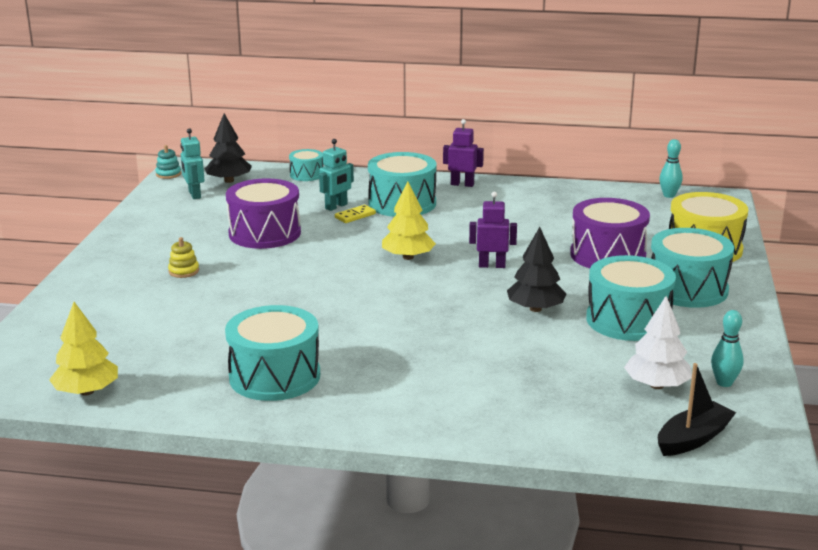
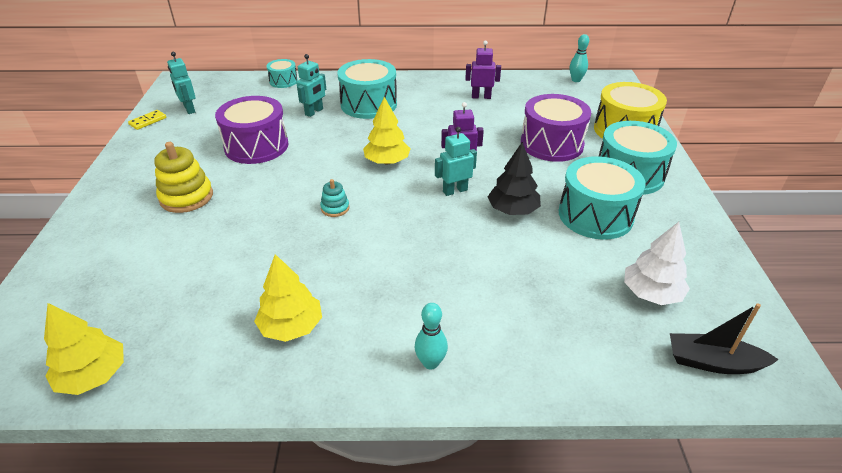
camera: 10 degrees left, 15 degrees up
turquoise stacking toy [155,145,181,179] -> turquoise stacking toy moved to [320,179,349,217]
yellow stacking toy [168,237,199,278] -> yellow stacking toy [154,142,213,213], size x1.86
black tree [205,114,252,183] -> none
turquoise drum [225,305,320,401] -> yellow tree [254,254,322,342]
yellow domino [335,205,376,223] -> yellow domino moved to [128,110,166,130]
purple robot [443,119,484,187] -> purple robot moved to [465,41,501,99]
black boat [658,363,736,456] -> black boat turned 120 degrees counterclockwise [670,303,779,374]
turquoise bowling pin [711,310,744,387] -> turquoise bowling pin moved to [415,303,448,370]
none -> turquoise robot [435,127,477,196]

